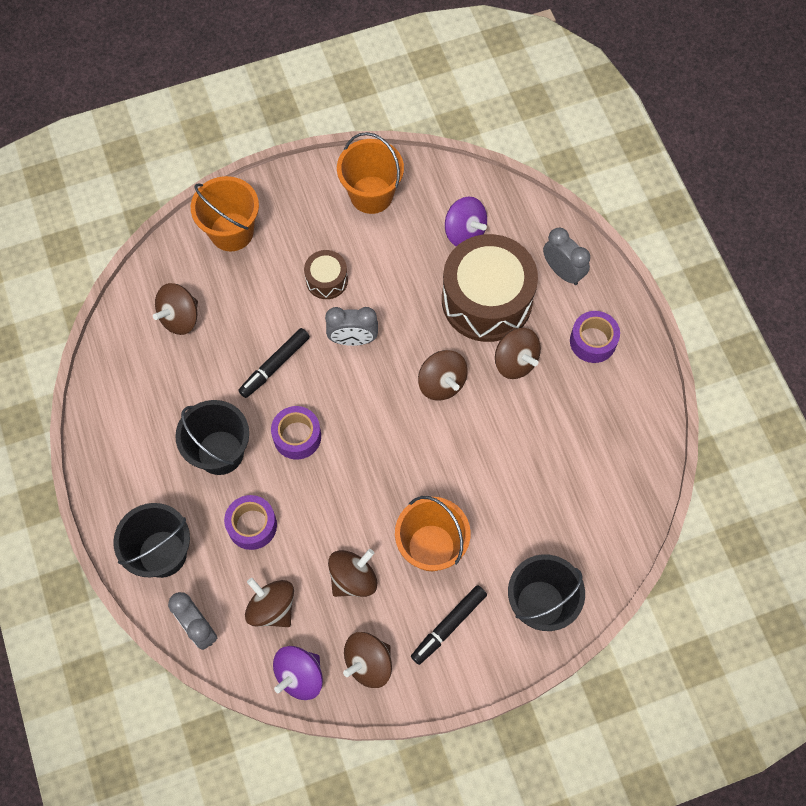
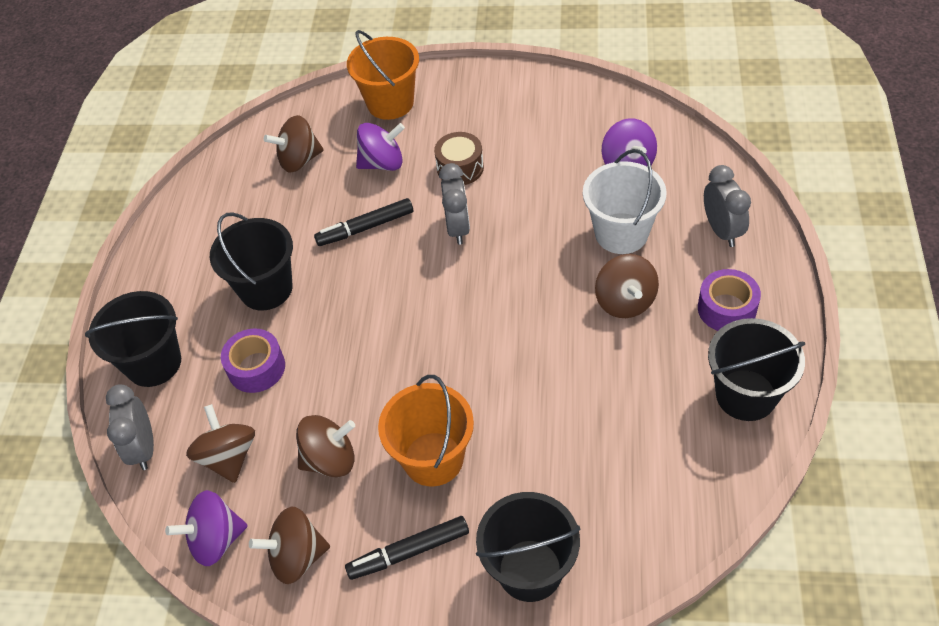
camera: 30 degrees right, 15 degrees down
purple tape [271,406,321,460] -> none
grey clock [325,307,378,346] -> grey clock turned 120 degrees counterclockwise [439,163,470,245]
orange bucket [337,132,404,214] -> none
brown spinning top [418,350,467,400] -> none
brown drum [442,234,538,342] -> white bucket [583,149,667,254]
none -> purple spinning top [356,123,405,171]
none -> black bucket [708,318,805,421]

